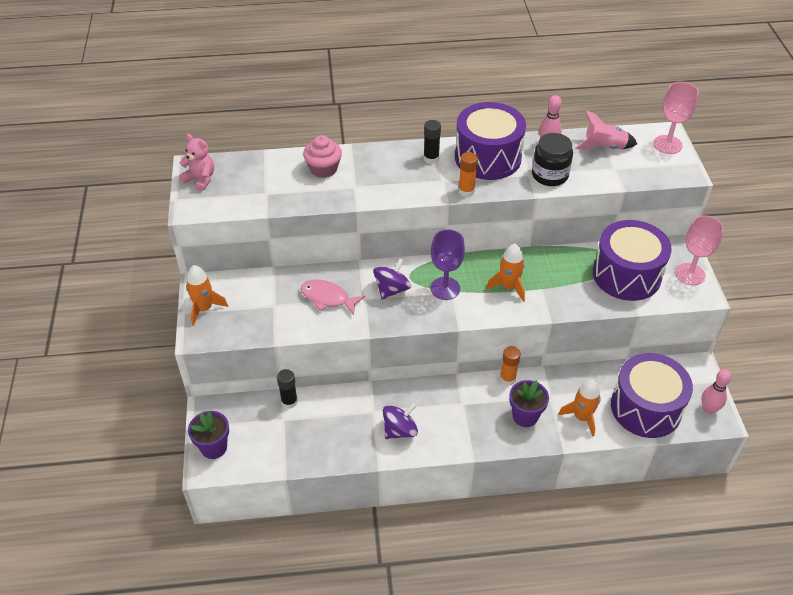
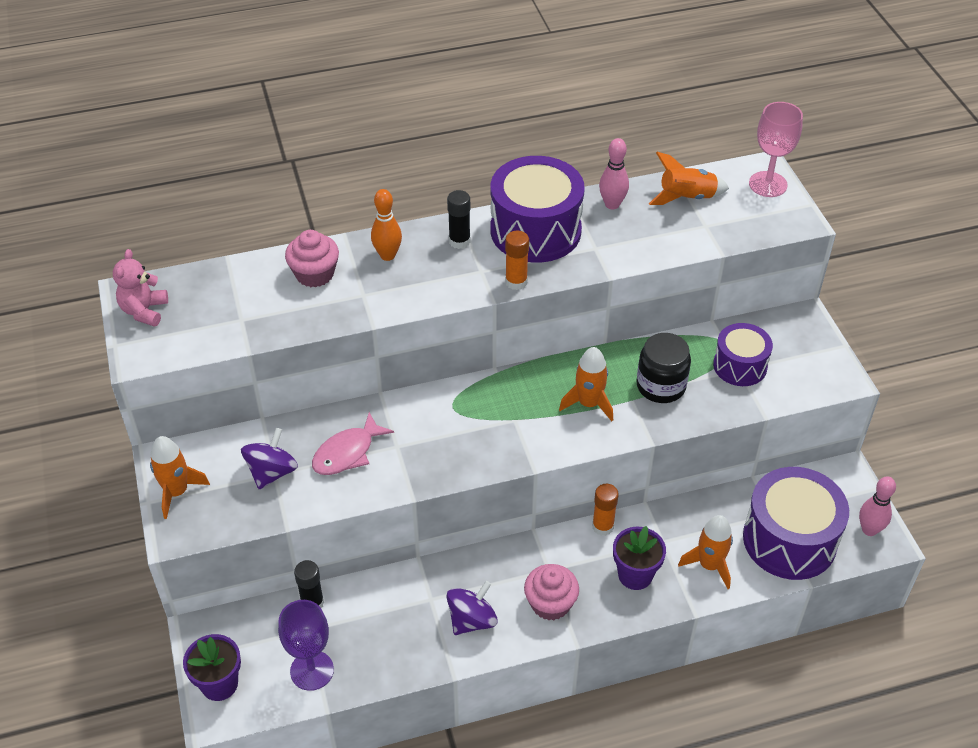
camera: 10 degrees left, 0 degrees up
pink teddy bear [179,134,214,192] -> pink teddy bear turned 105 degrees counterclockwise [113,249,168,327]
pink fish [301,280,365,315] -> pink fish turned 60 degrees counterclockwise [312,412,394,475]
purple spinning top [373,258,411,300] -> purple spinning top moved to [241,428,298,489]
purple goblet [431,229,465,300] -> purple goblet moved to [278,600,334,691]
black jar [532,133,573,186] -> black jar moved to [637,333,691,403]
pink rocket [575,110,637,150] -> orange rocket [649,152,729,205]
purple drum [593,220,672,301] -> purple drum [713,323,773,386], size x0.59
pink goblet [675,215,724,286] -> none
none -> orange bowling pin [371,189,402,261]
none -> pink cupcake [524,564,579,620]

